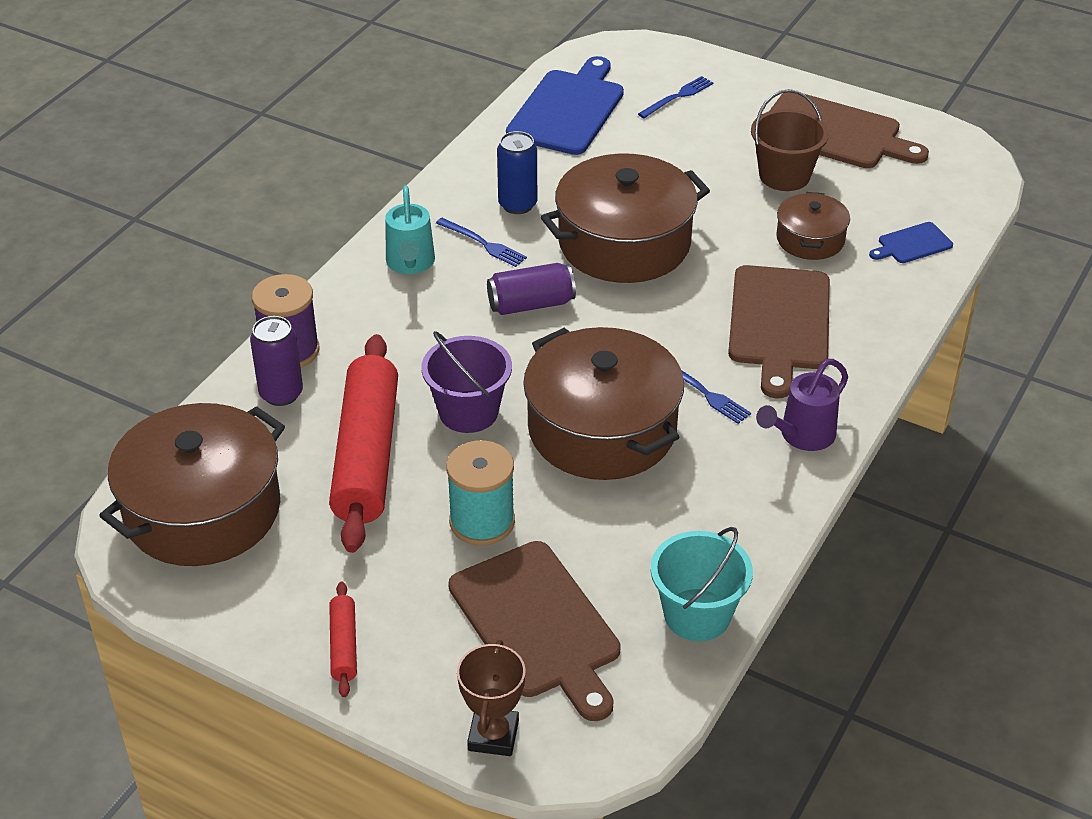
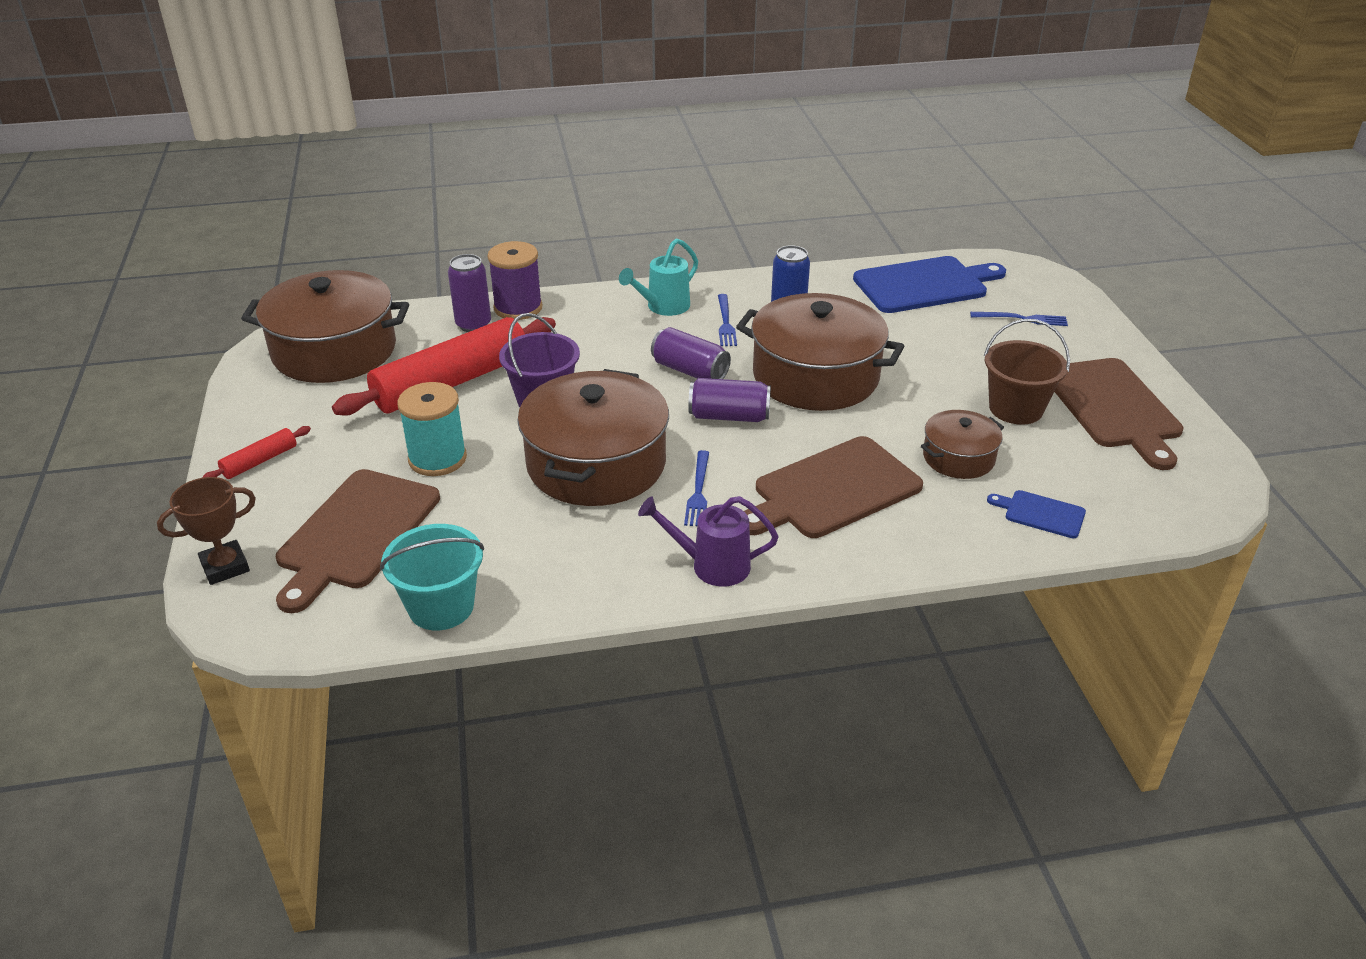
camera: 50 degrees right, 5 degrees down
none -> purple can [688,378,771,422]

